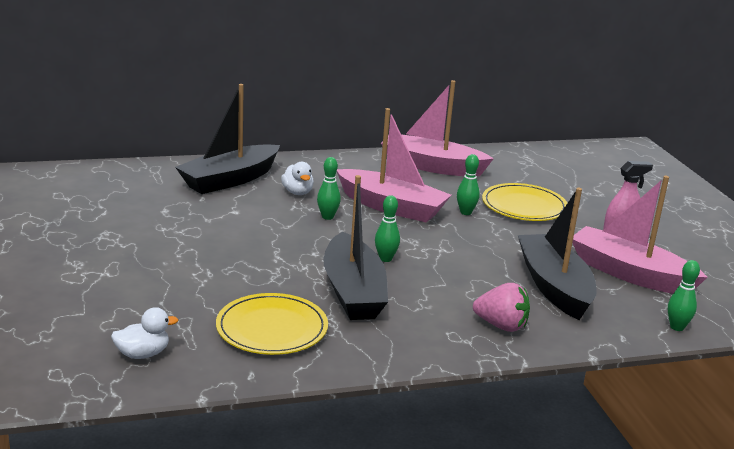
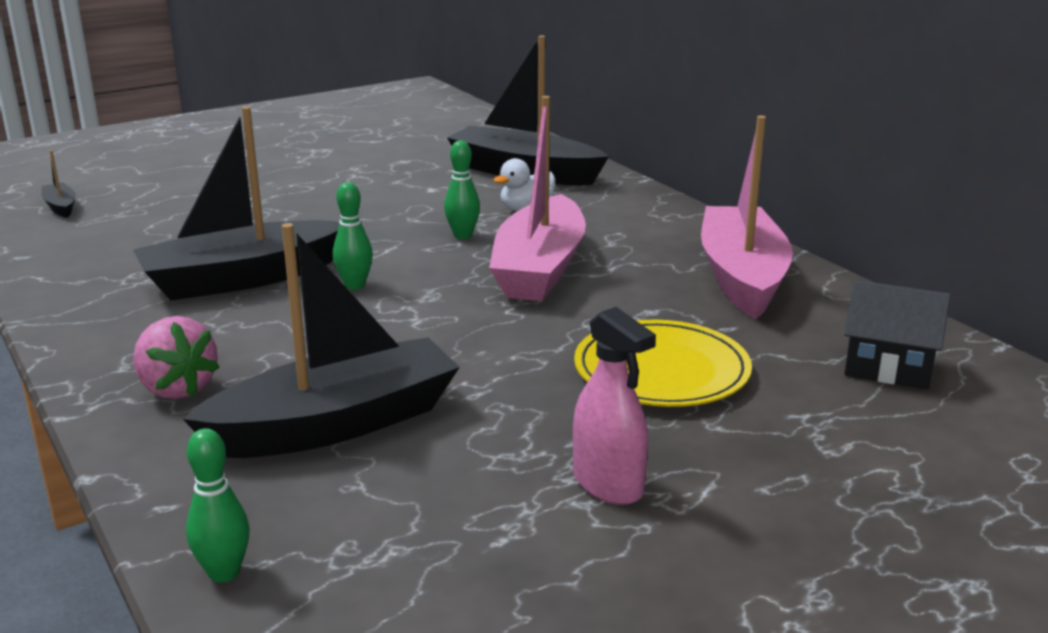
camera: 75 degrees right, 0 degrees up
white duck [111,307,179,359] -> black boat [42,150,76,218]
yellow plate [216,293,328,355] -> none
green bowling pin [457,154,480,215] -> none
pink strawberry [473,283,530,332] -> pink strawberry turned 45 degrees counterclockwise [133,316,220,399]
pink boat [572,176,707,294] -> none
none -> black house [844,280,950,389]

